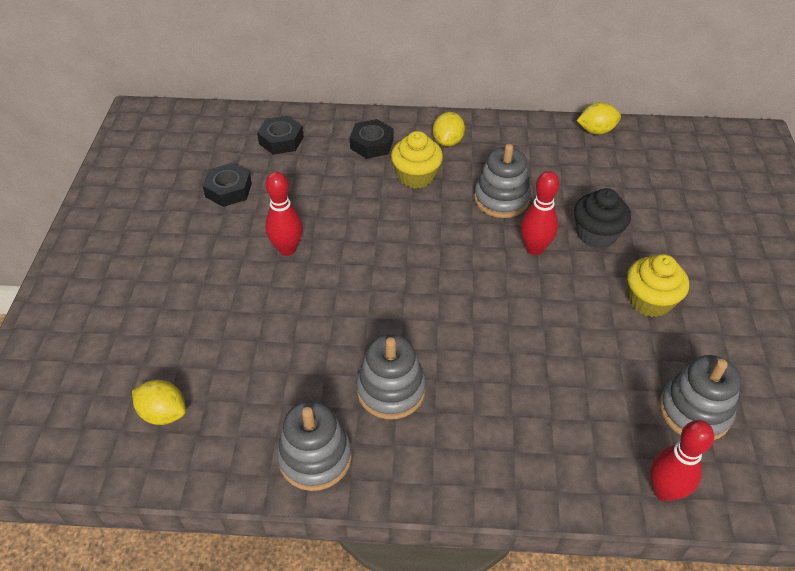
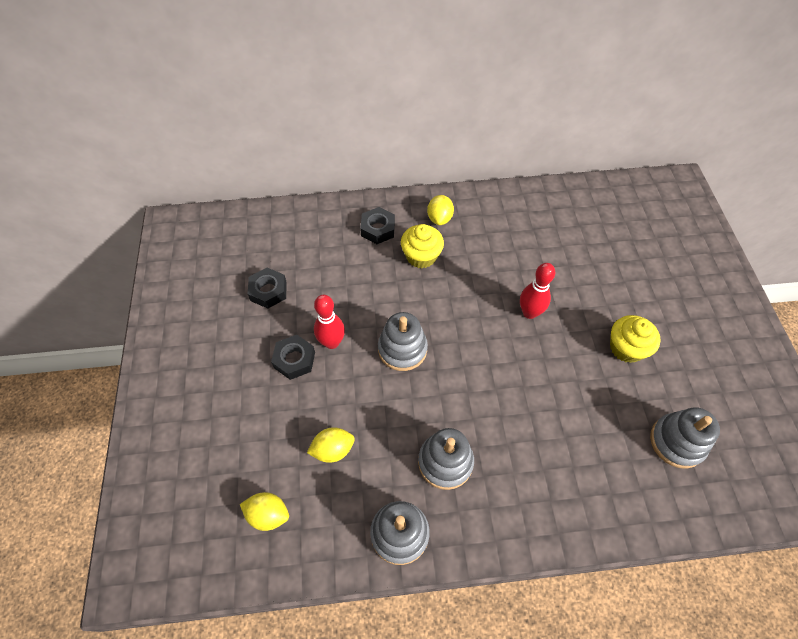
camera: 10 degrees left, 10 degrees up
black nut [257,116,304,155] -> black nut moved to [271,335,315,380]
grey stacking toy [474,144,531,218] -> grey stacking toy moved to [378,312,428,371]
black cupcake [574,188,631,248] -> none
yellow lemon [577,102,621,134] -> yellow lemon moved to [307,427,355,463]
red bowling pin [650,420,714,501] -> none

